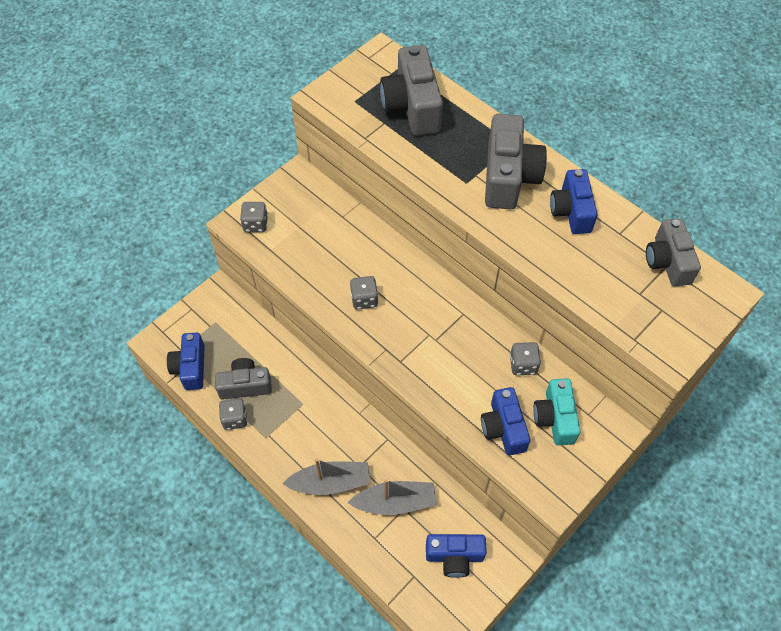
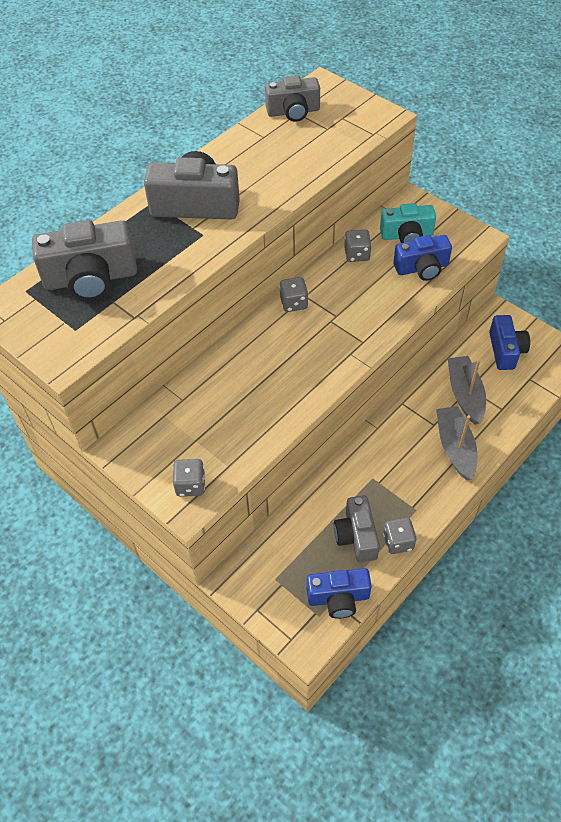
camera: 90 degrees left, 5 degrees down
grey dice [350,276,378,310] -> grey dice moved to [279,277,308,312]
blue camera [550,169,598,234] -> none

